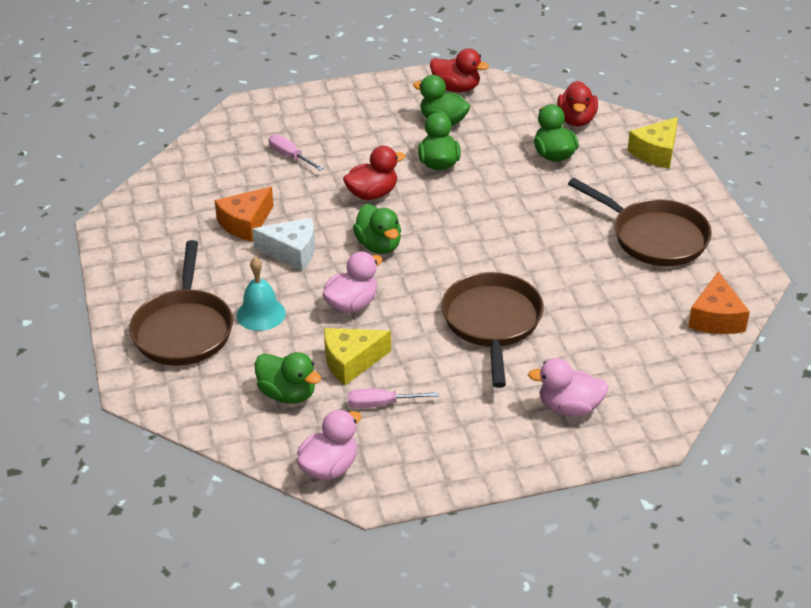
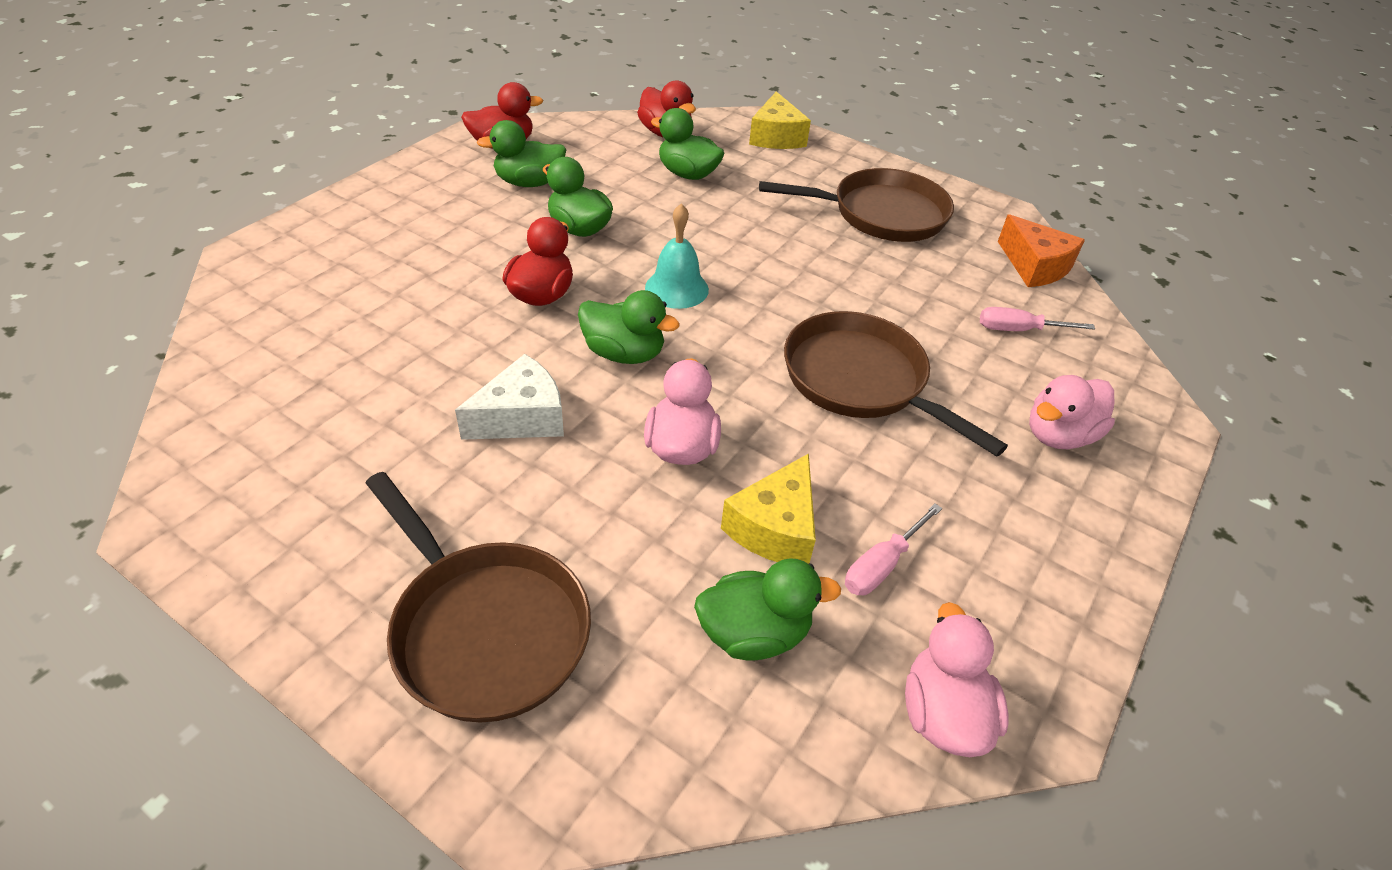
camera: 45 degrees left, 5 degrees up
orange cheese [215,187,274,242] -> none
turquoise bell [237,257,286,331] -> turquoise bell moved to [645,203,709,309]
pink screwdriver [268,134,324,170] -> pink screwdriver moved to [980,307,1095,331]

